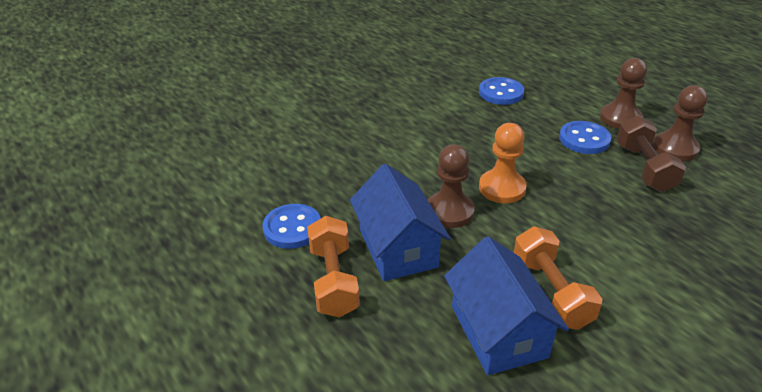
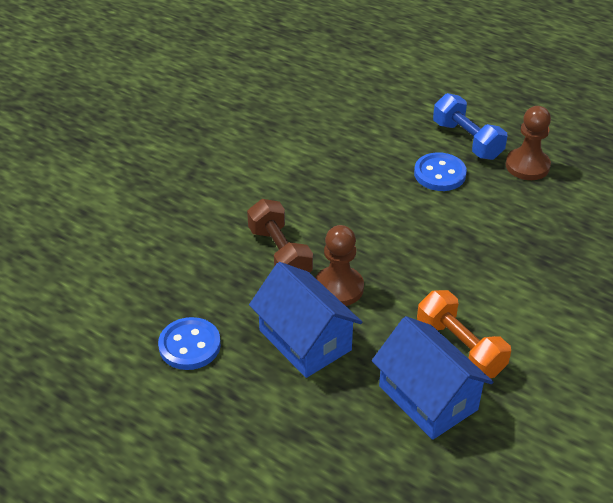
camera: 20 degrees left, 5 degrees up
orange dumbbell [307,216,360,318] -> none
blue button [479,77,524,105] -> none
orange pawn [479,123,527,203] -> none
brown pawn [600,58,647,129] -> blue dumbbell [433,93,507,160]
brown dumbbell [617,116,686,192] -> brown dumbbell moved to [247,199,313,273]

